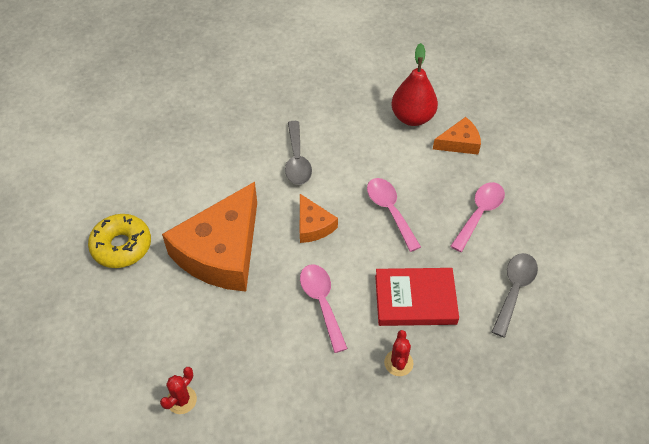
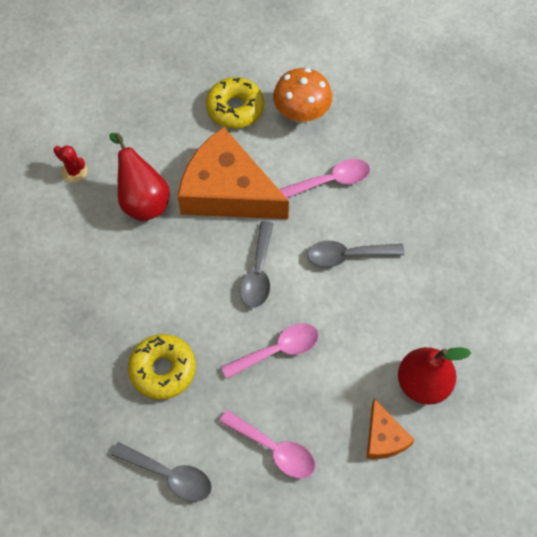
camera: 90 degrees right, 10 degrees up
orange cheese [300,194,338,243] -> grey spoon [240,221,274,308]
pink spoon [300,264,348,353] -> pink spoon moved to [279,159,370,198]
red book [375,268,459,326] -> yellow donut [128,334,196,400]
red cactus [384,330,413,376] -> none
none -> red pear [109,133,170,221]
none -> orange mushroom [273,68,332,124]

